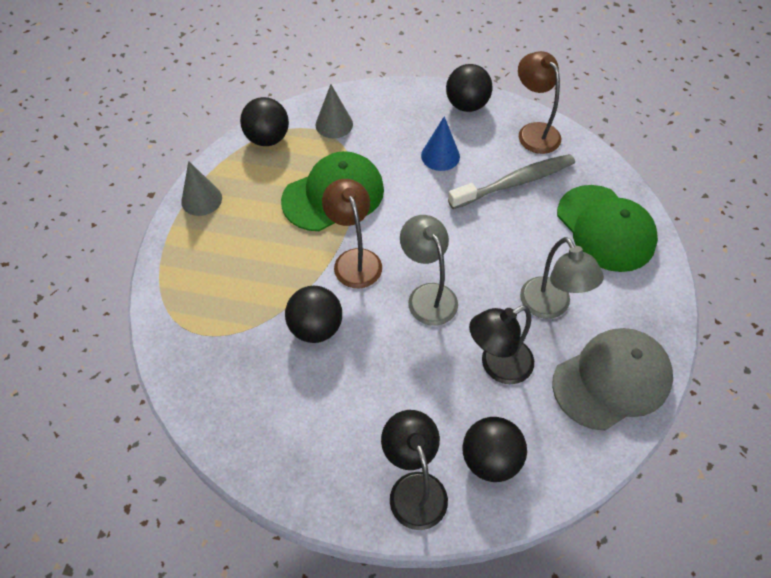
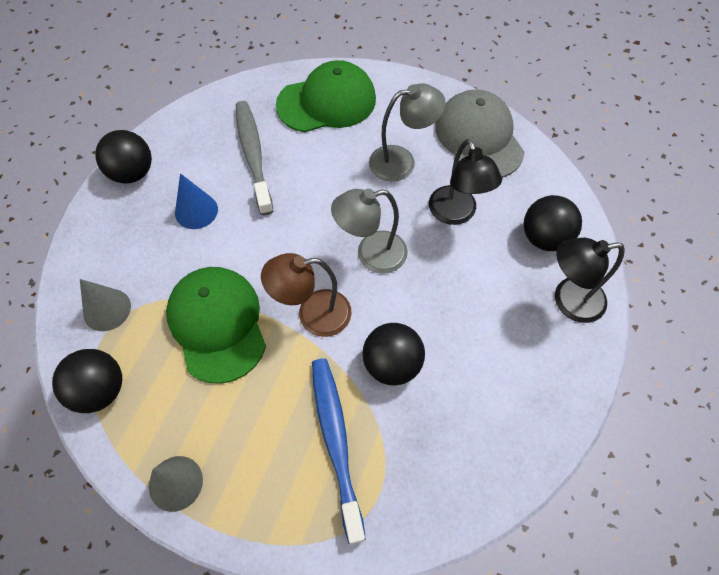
camera: 80 degrees left, 5 degrees up
brown lamp [518,51,561,154] -> none
none -> blue toothbrush [312,358,366,544]

